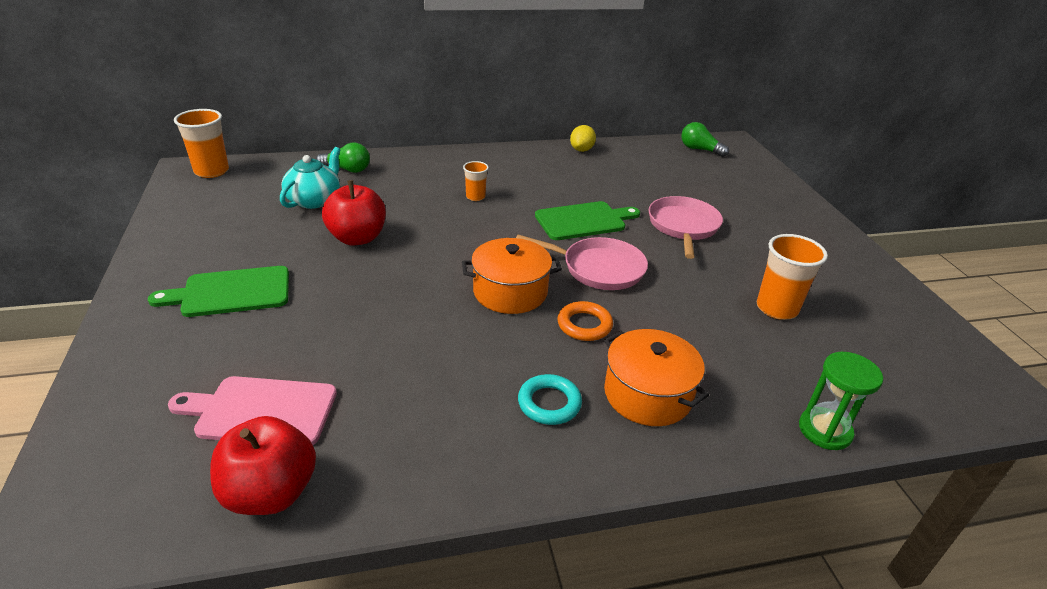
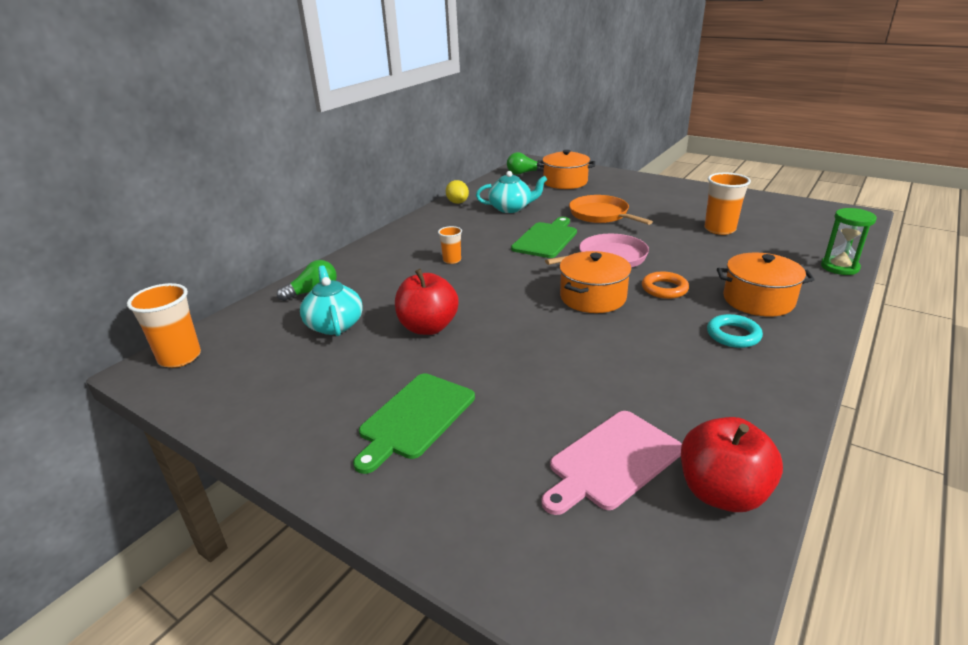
camera: 40 degrees left, 5 degrees down
pink pan [649,196,723,259] -> orange pan [569,195,653,225]
none -> turquoise teapot [476,171,547,213]
none -> orange pot [537,150,595,189]

